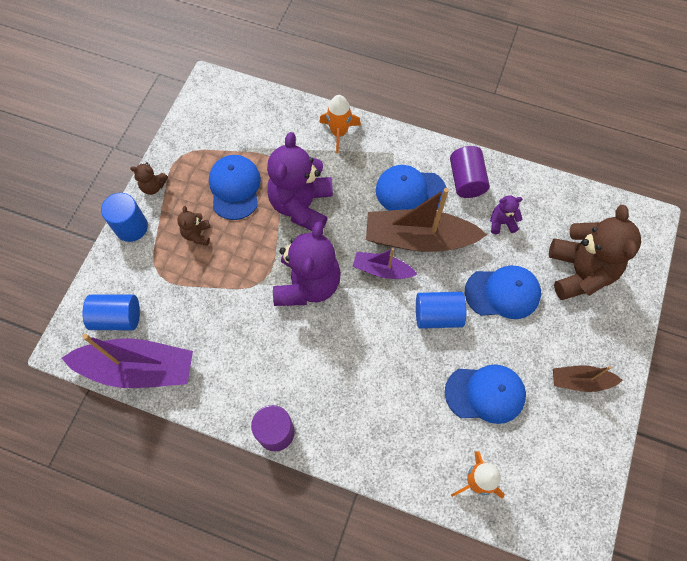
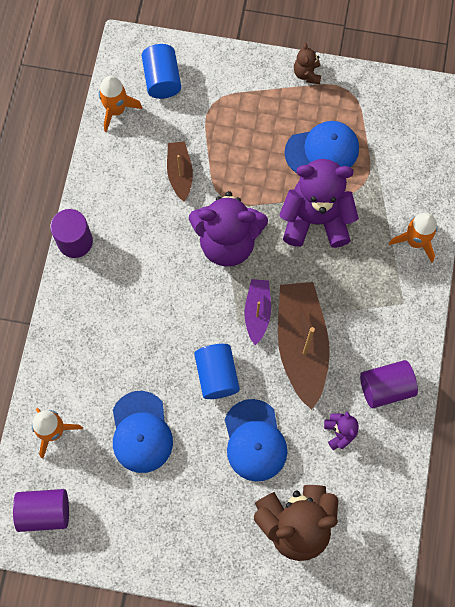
camera: 80 degrees right, 5 degrees up
purple boat [62,334,193,388] -> orange rocket [99,76,142,132]
blue cylinder [101,193,148,242] -> none
brown teddy bear [177,206,210,246] -> none
blue cap [376,165,447,211] -> none
brown boat [553,366,623,392] -> brown boat moved to [167,141,193,201]
none -> purple cylinder [13,489,69,532]

